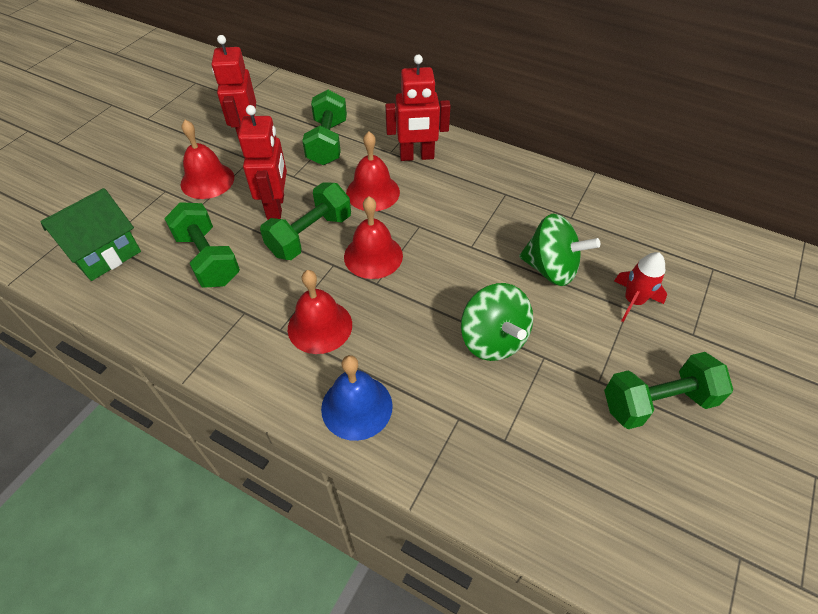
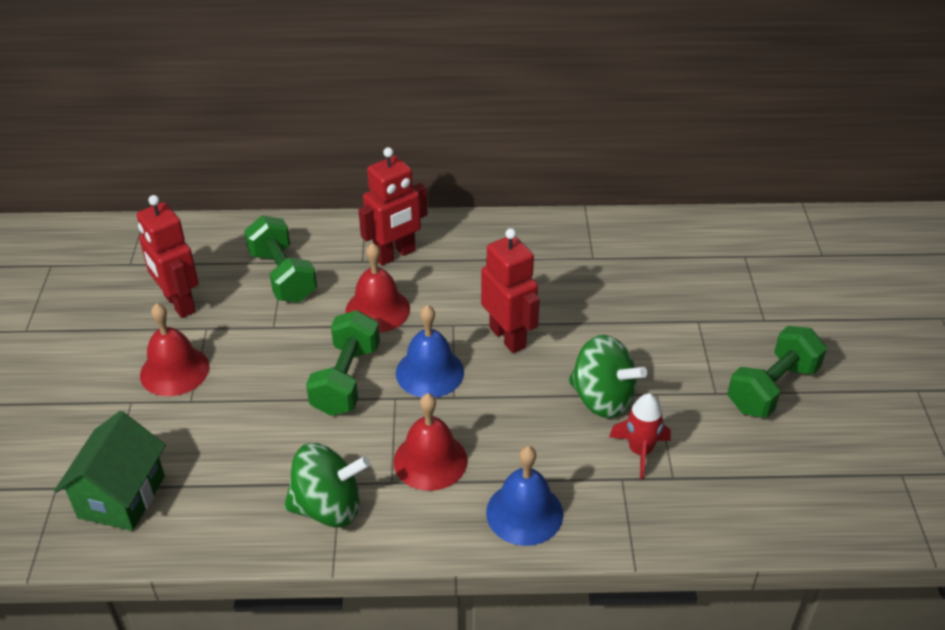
camera: 30 degrees left, 10 degrees down
green dumbbell [164,202,240,288] -> none
red robot [238,105,287,220] -> red robot moved to [481,228,540,353]
red bell [344,197,403,279] -> blue bell [396,305,464,398]
green spinning top [519,214,600,286] -> green spinning top moved to [284,443,370,528]
red rocket [614,252,667,322] -> red rocket moved to [609,393,671,479]

